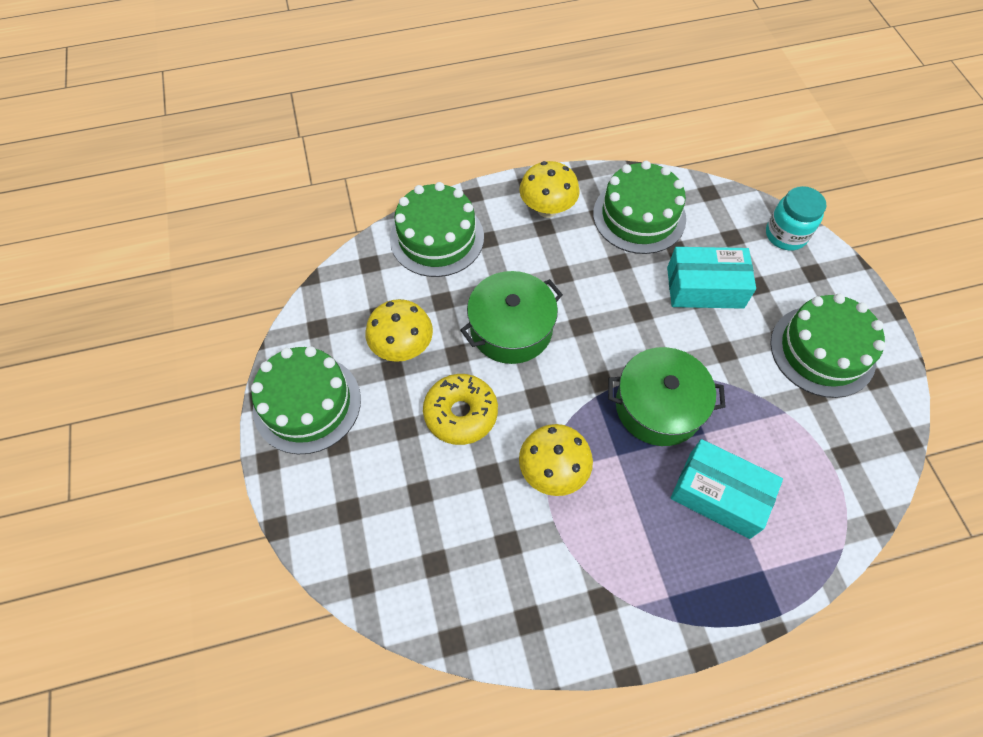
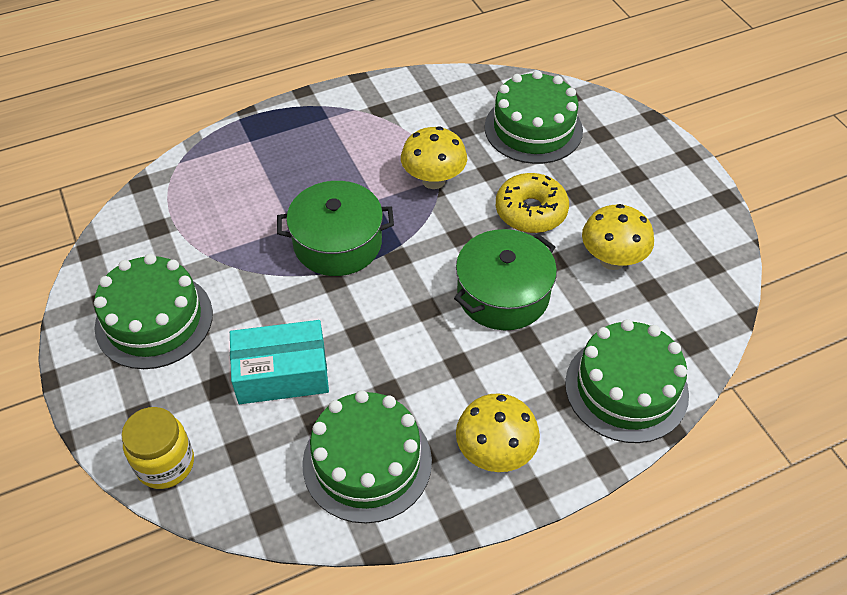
camera: 170 degrees right, 10 degrees down
green cake [251,346,361,454] -> green cake moved to [485,70,583,164]
turquoise box [671,439,783,539] -> none
turquoise jar [766,186,826,251] -> yellow jar [121,407,194,489]

